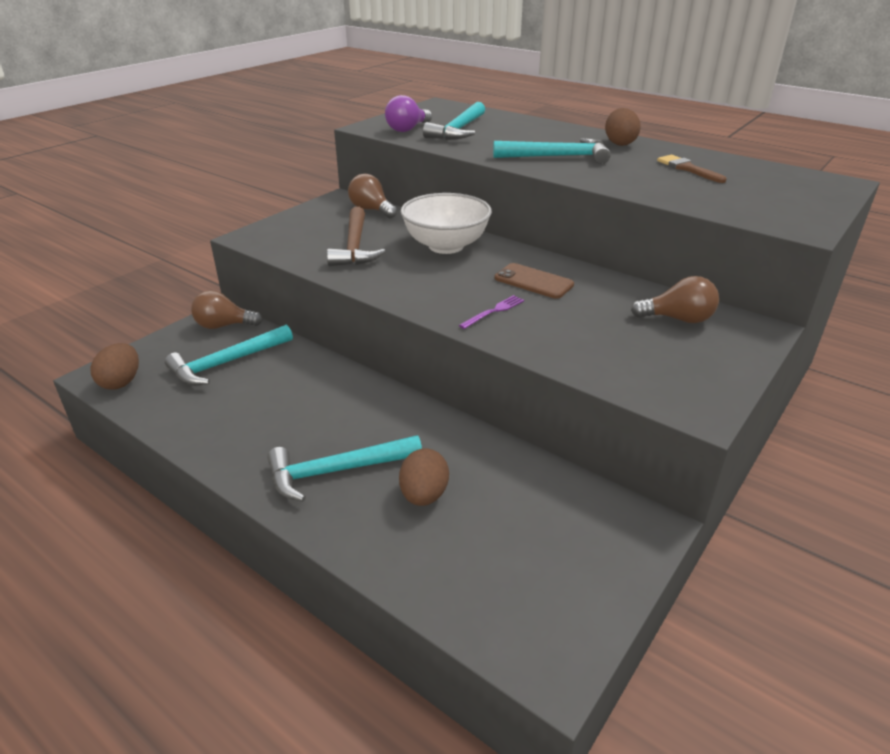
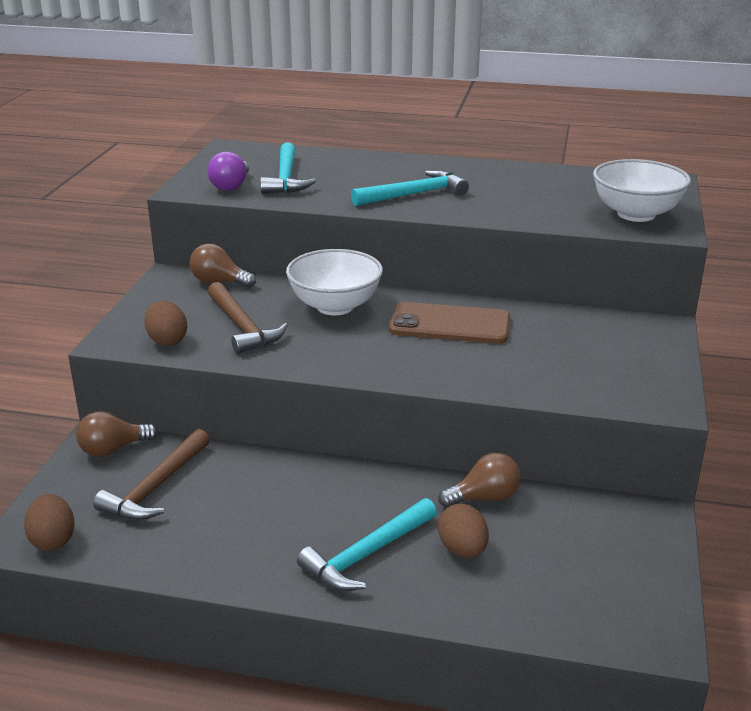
camera: 25 degrees left, 5 degrees down
turquoise hammer [165,325,293,386] -> brown hammer [93,429,210,520]
purple fork [459,295,524,329] -> none
brown phone [495,263,574,299] -> brown phone [389,302,510,344], size x1.56
brown egg [605,108,641,146] -> brown egg moved to [144,301,187,346]
brown light bulb [631,276,719,323] -> brown light bulb moved to [438,452,521,508]
brown brush [657,155,727,183] -> none
none -> white bowl [593,159,691,222]

